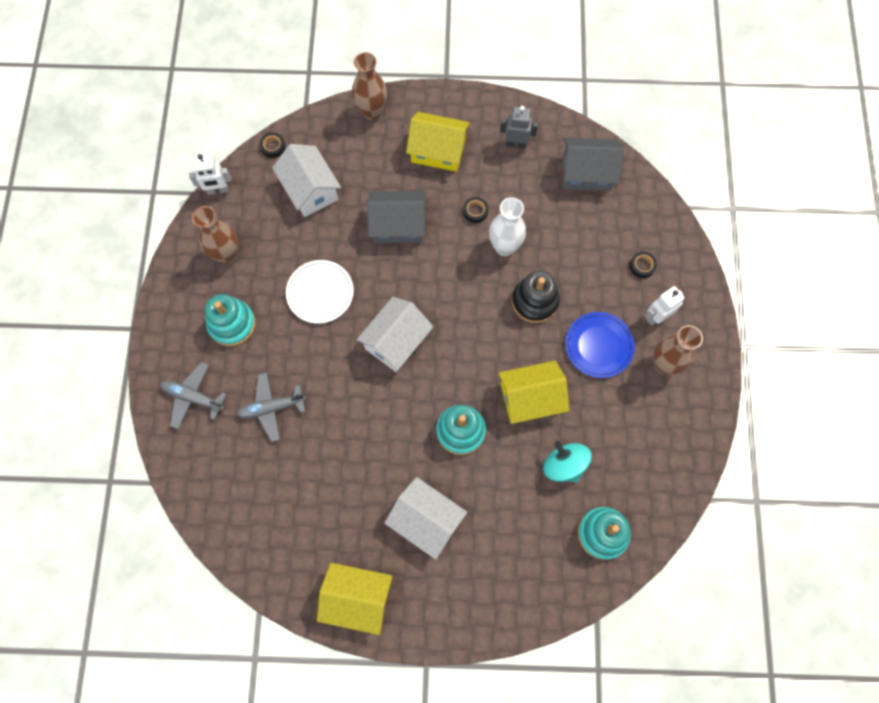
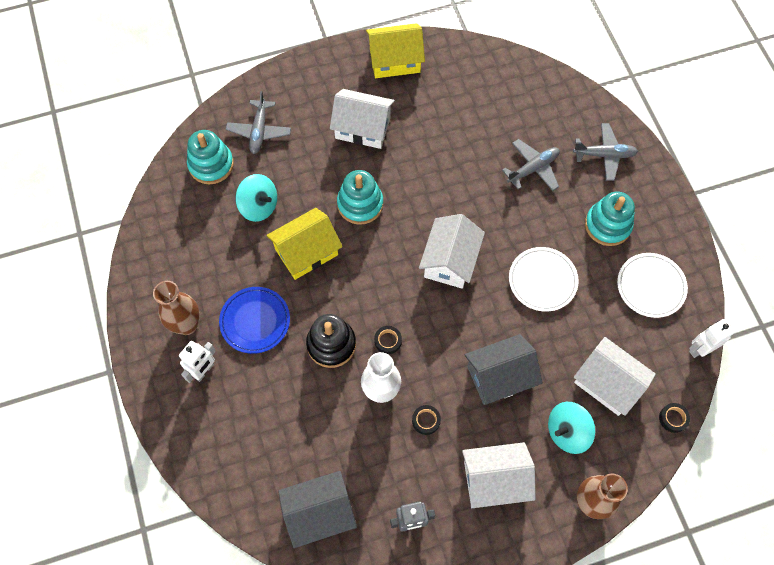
camera: 160 degrees right, 5 degrees down
brown vase [192,206,238,264] -> white plate [617,253,688,318]
yellow house [406,112,470,172] -> white house [462,442,536,508]
black tape [630,251,657,278] -> black tape moved to [374,326,402,354]
none -> grey plane [226,91,291,154]
none -> turquoise spinning top [548,402,596,454]

